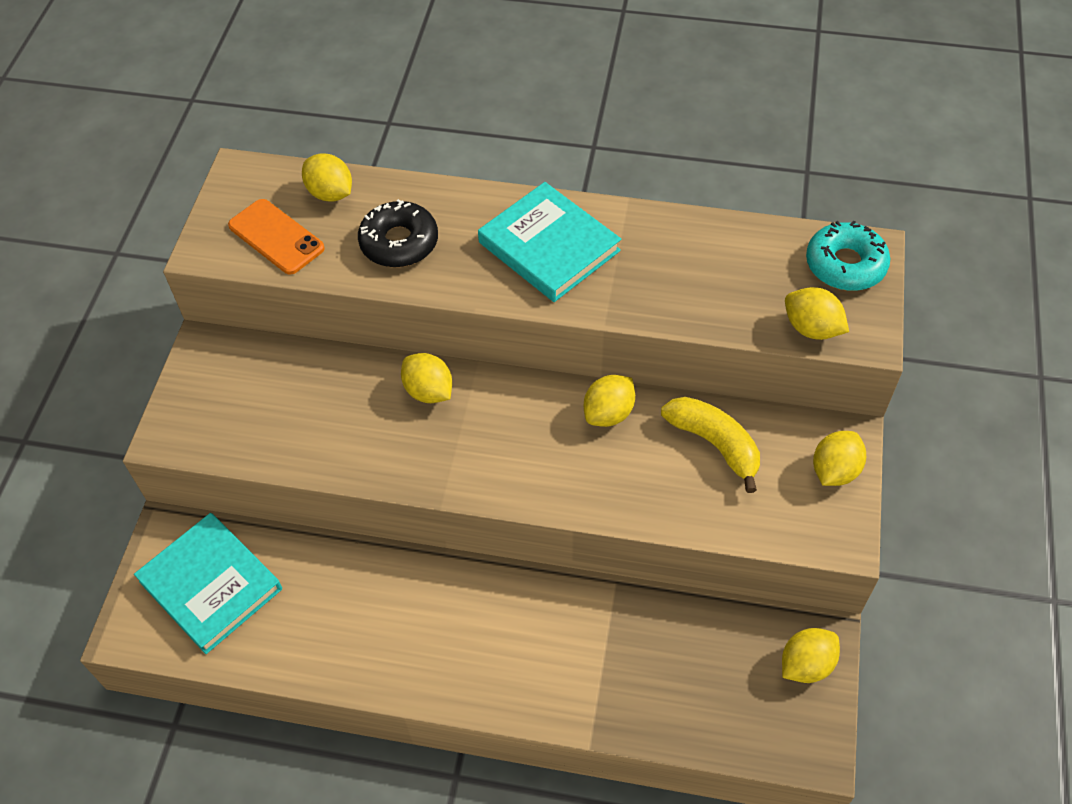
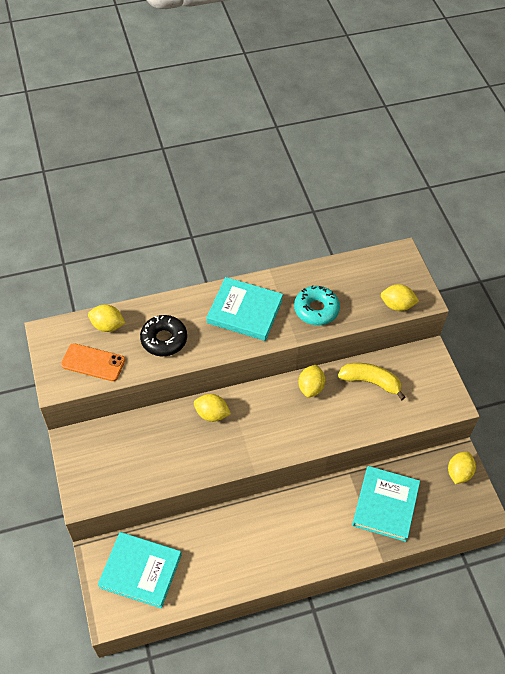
camera: 30 degrees left, 0 degrees up
turquoise donut [806,221,890,291] -> turquoise donut moved to [294,285,340,325]
yellow lemon [813,431,866,486] -> none
none -> turquoise book [352,466,420,542]

